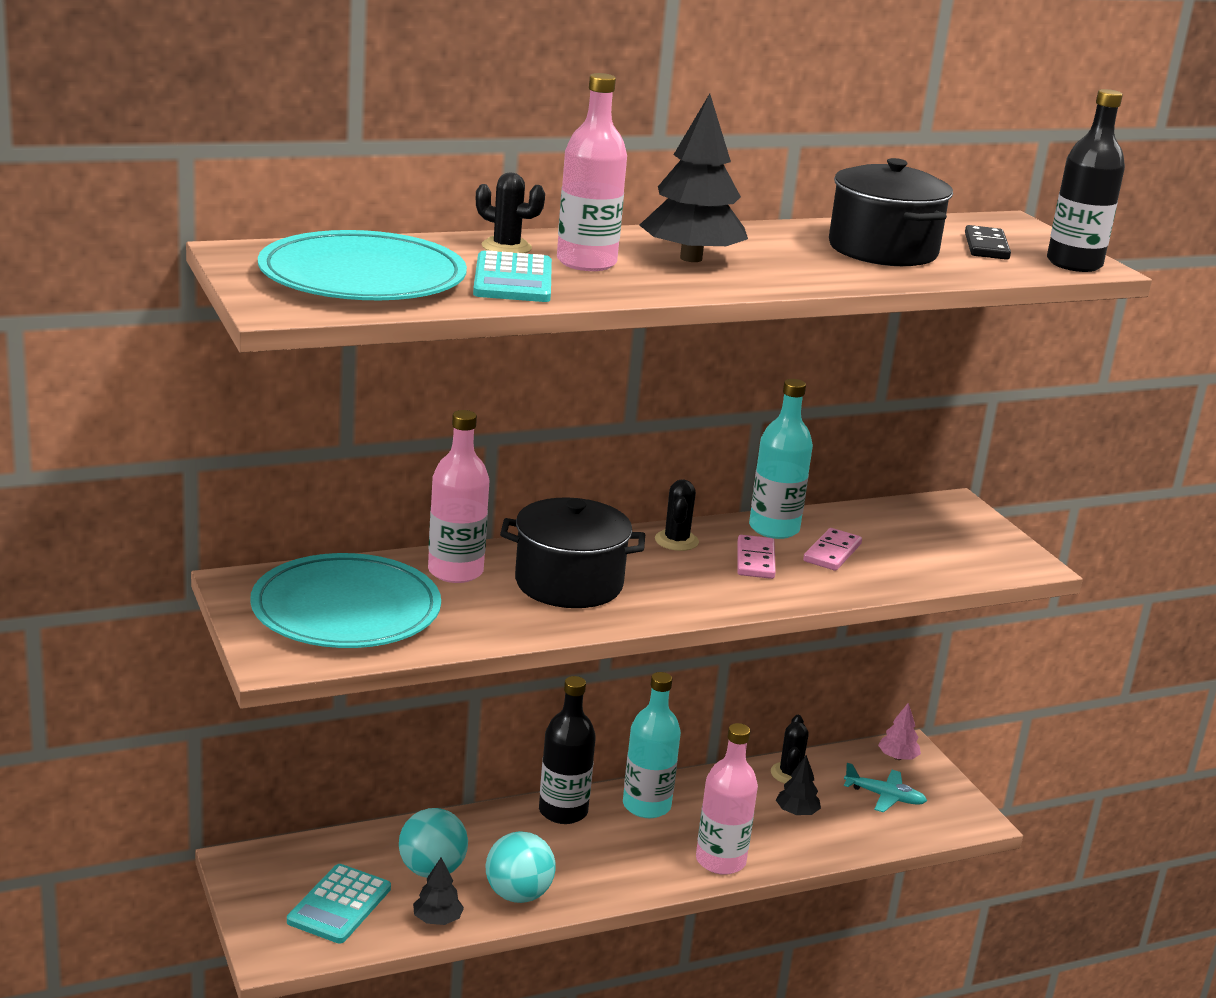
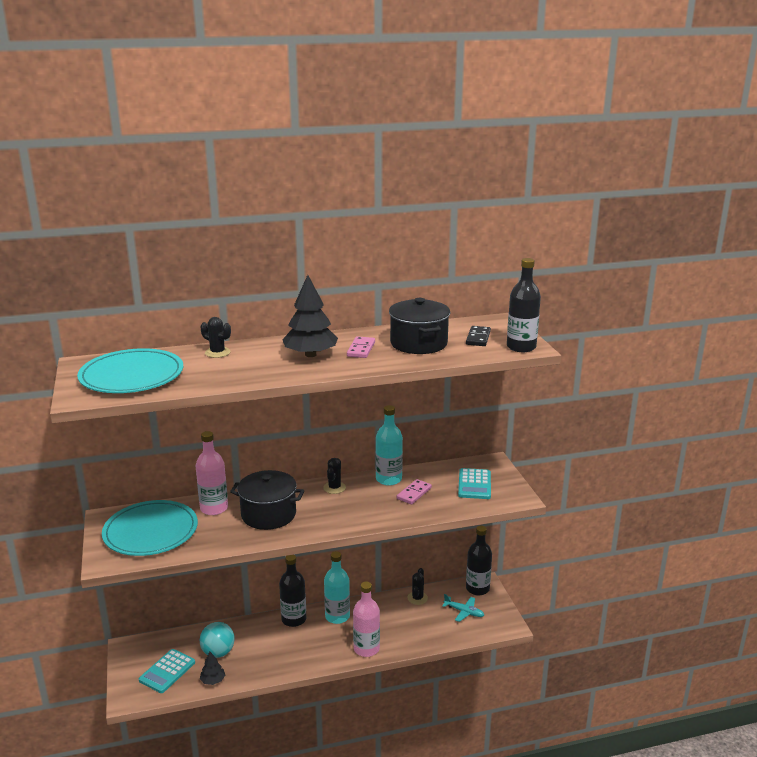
camera: 10 degrees right, 0 degrees up
turquoise calculator [473,250,552,302] -> turquoise calculator moved to [458,468,491,499]
turquoise ball [486,831,556,903] -> none
pink bottle [557,73,627,271] -> none
pink domino [737,535,776,579] -> pink domino moved to [347,336,375,358]
black tree [776,755,821,815] -> none
pink tree [878,703,921,760] -> black bottle [466,526,492,596]

